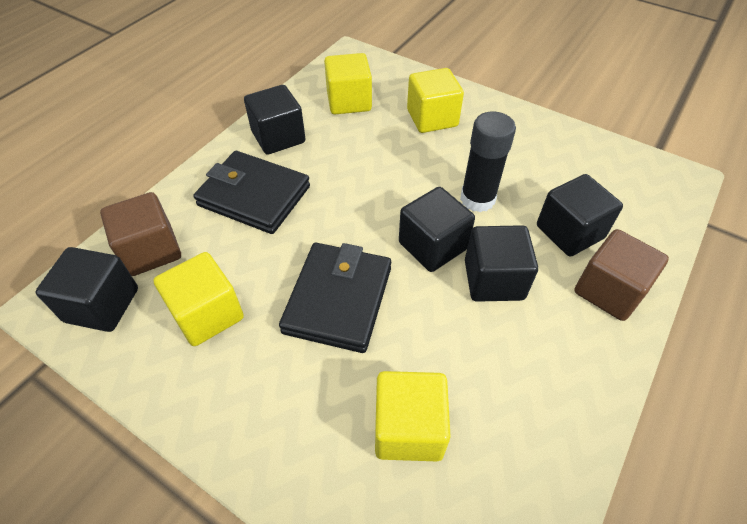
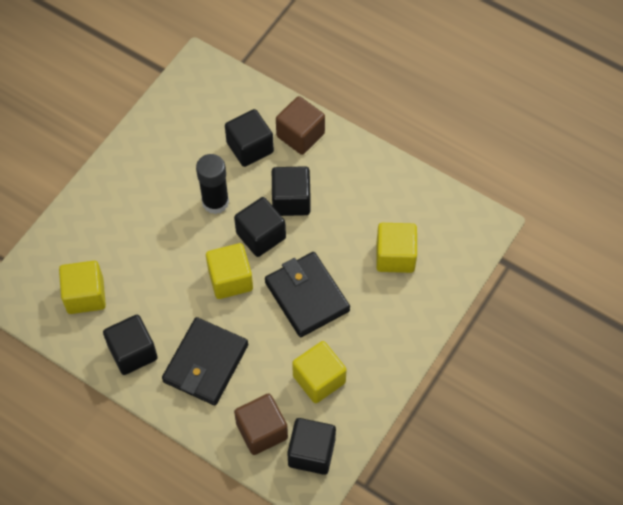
camera: 90 degrees left, 10 degrees up
black wallet [279,243,391,353] -> black wallet turned 45 degrees clockwise [265,252,350,337]
yellow cube [407,68,464,133] -> yellow cube moved to [206,243,253,299]

